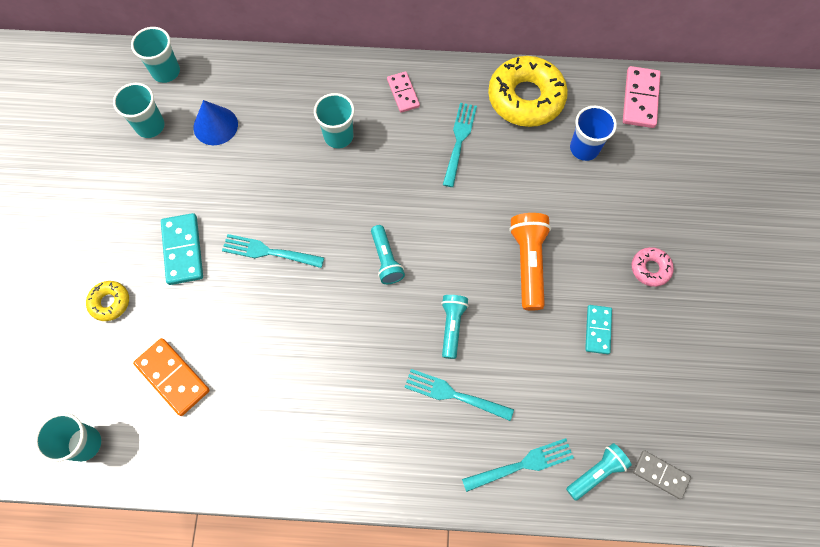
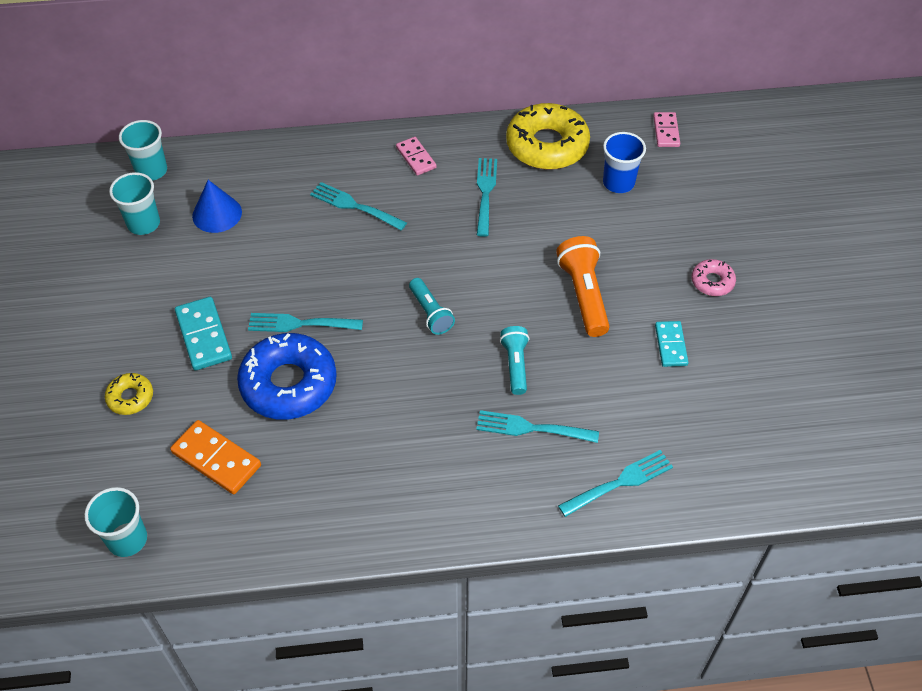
camera: 10 degrees left, 15 degrees down
turquoise cup [314,93,355,148] -> turquoise fork [310,182,407,231]
turquoise flashlight [566,443,632,501] -> none
pink domino [623,66,661,128] -> pink domino [653,112,680,147], size x0.65
grey domino [633,450,691,499] -> none
none -> blue donut [237,333,337,420]

